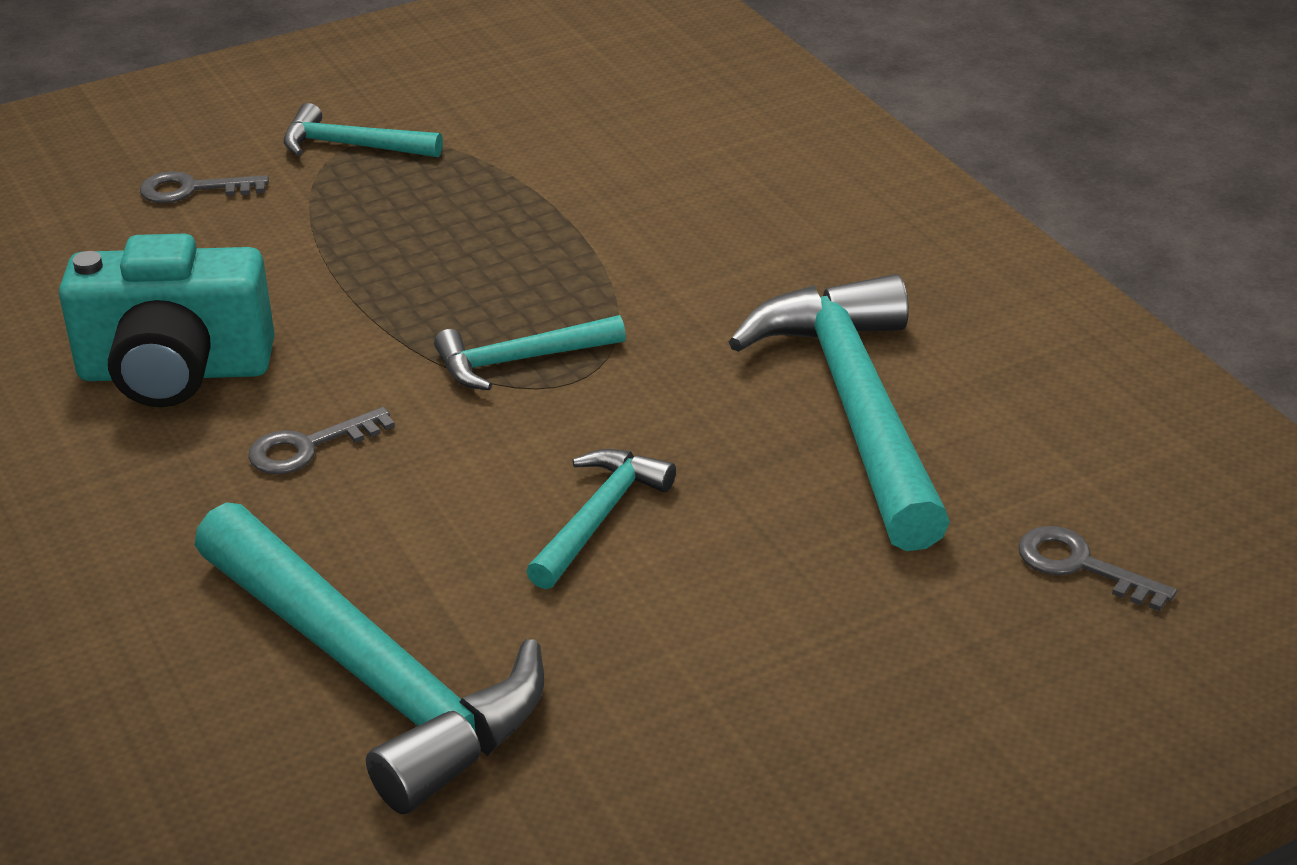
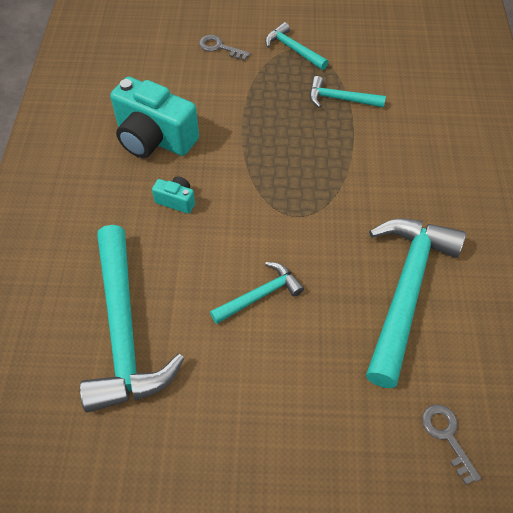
camera: 30 degrees right, 20 degrees up
grey key [248,407,395,474] -> turquoise camera [152,176,195,214]
turquoise hammer [434,315,626,390] -> turquoise hammer moved to [310,76,386,108]

